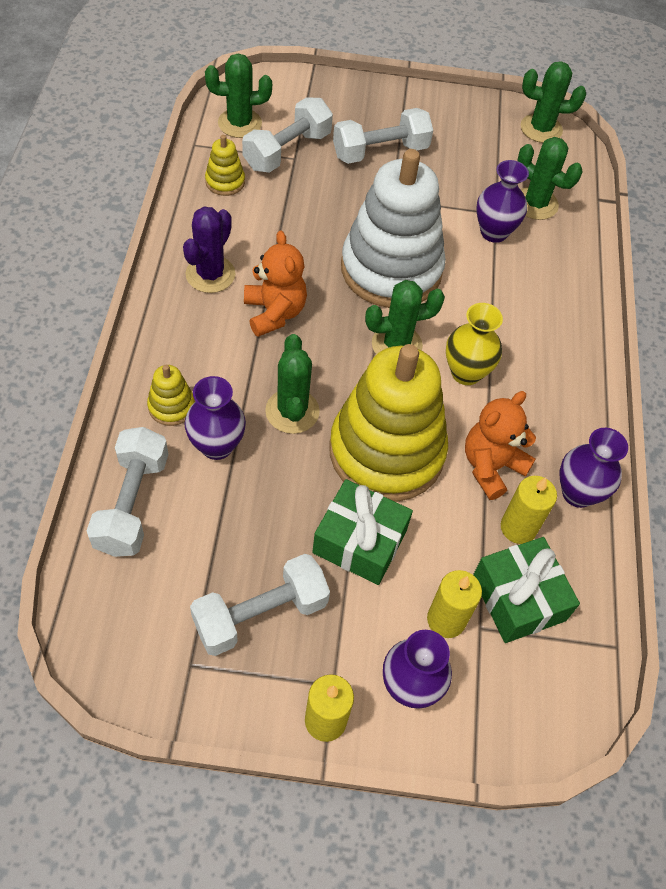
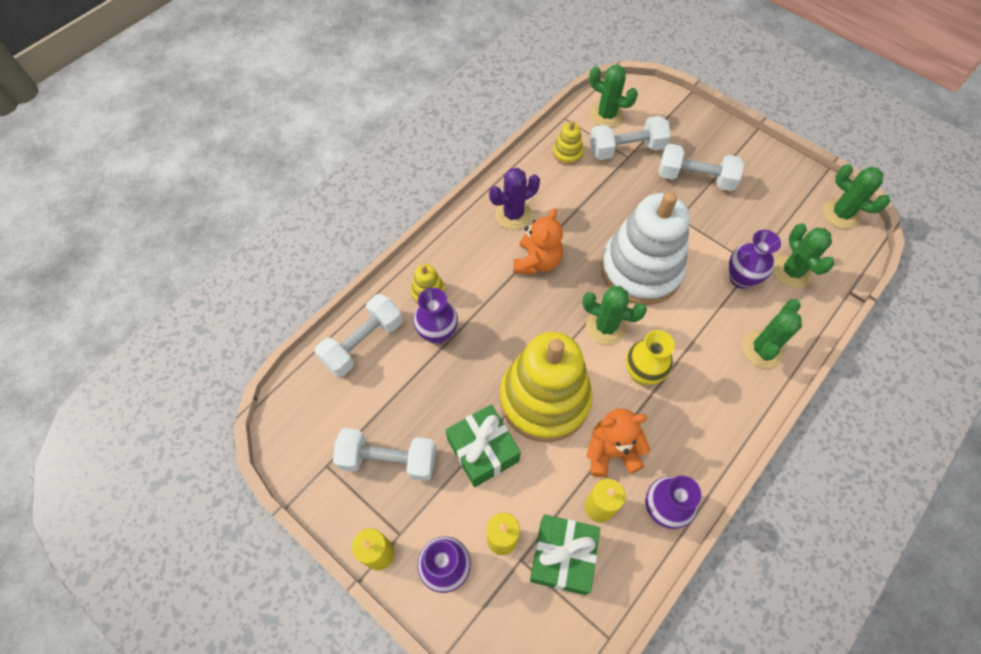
camera: 40 degrees right, 5 degrees up
green cactus [265,334,320,434] -> green cactus moved to [742,299,802,368]

